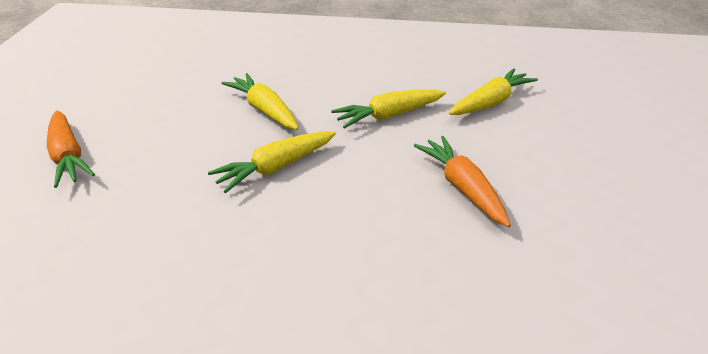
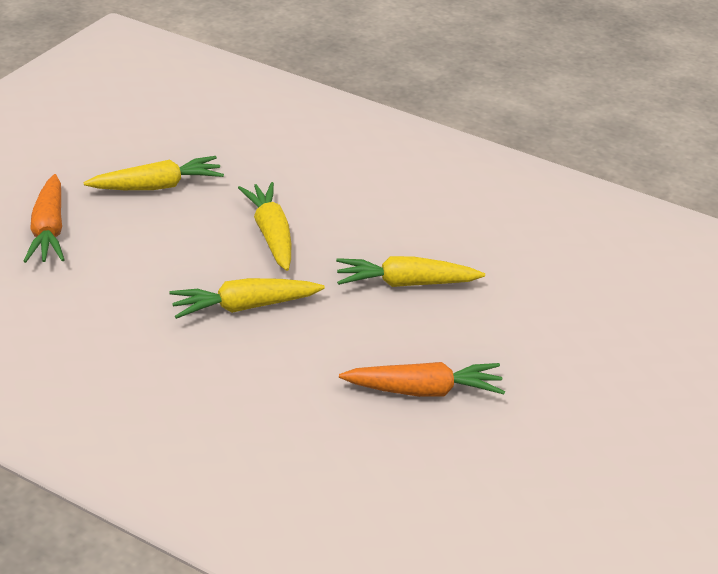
camera: 20 degrees right, 0 degrees up
orange carrot [414,136,511,227] -> orange carrot turned 90 degrees clockwise [339,362,505,397]
yellow carrot [449,68,538,115] -> yellow carrot moved to [83,156,224,190]

